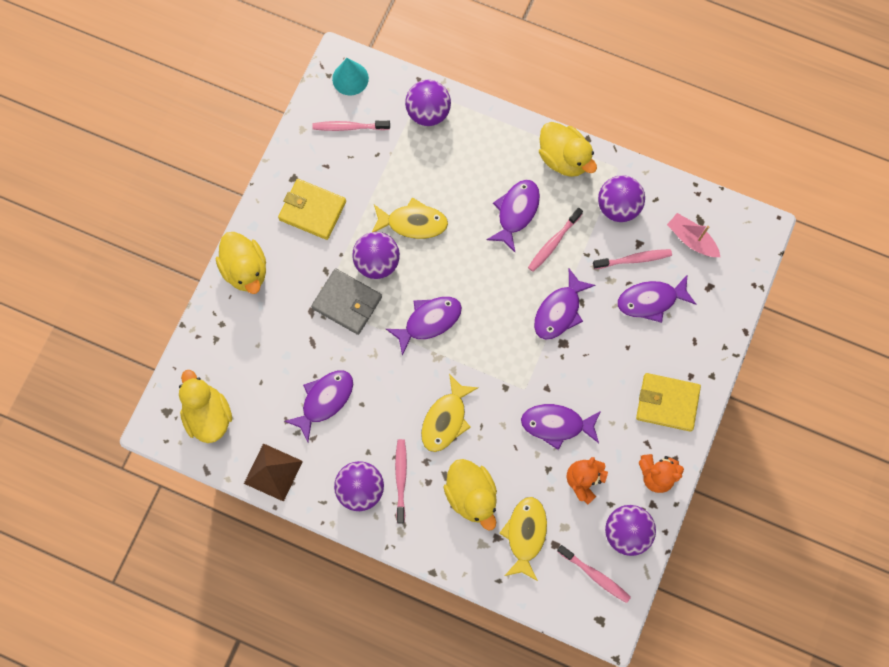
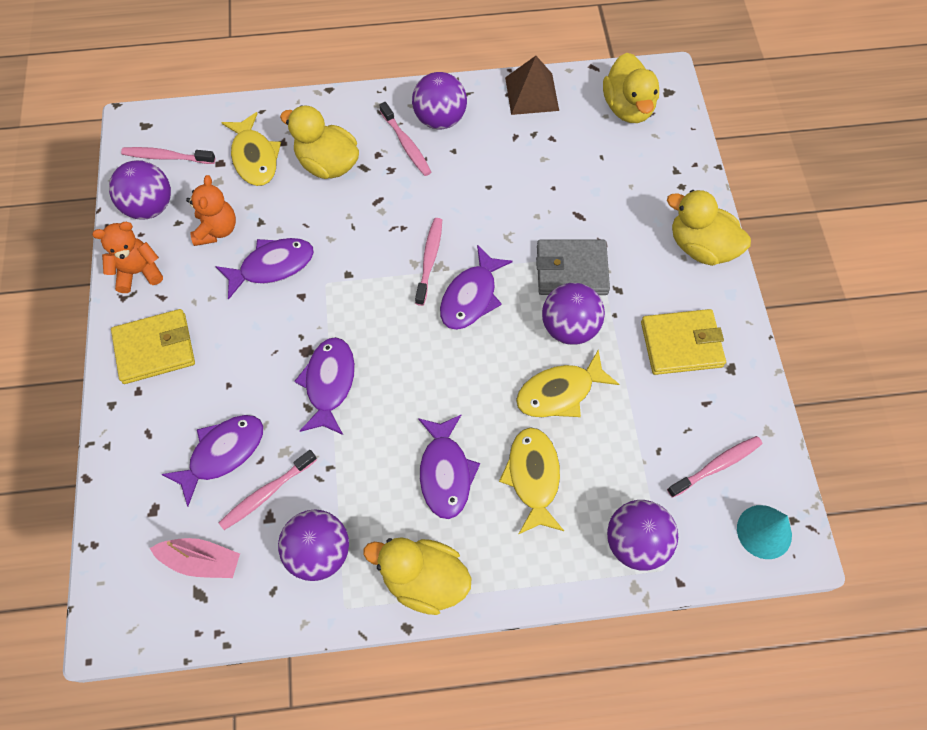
camera: 150 degrees right, 10 degrees down
yellow duck [179,370,232,443] -> yellow duck turned 45 degrees clockwise [603,53,659,123]
purple fish [284,370,353,442] -> none
yellow fish [421,374,478,452] -> yellow fish moved to [499,427,564,534]
pink toothbrush [528,208,583,272] -> pink toothbrush moved to [415,218,442,306]

